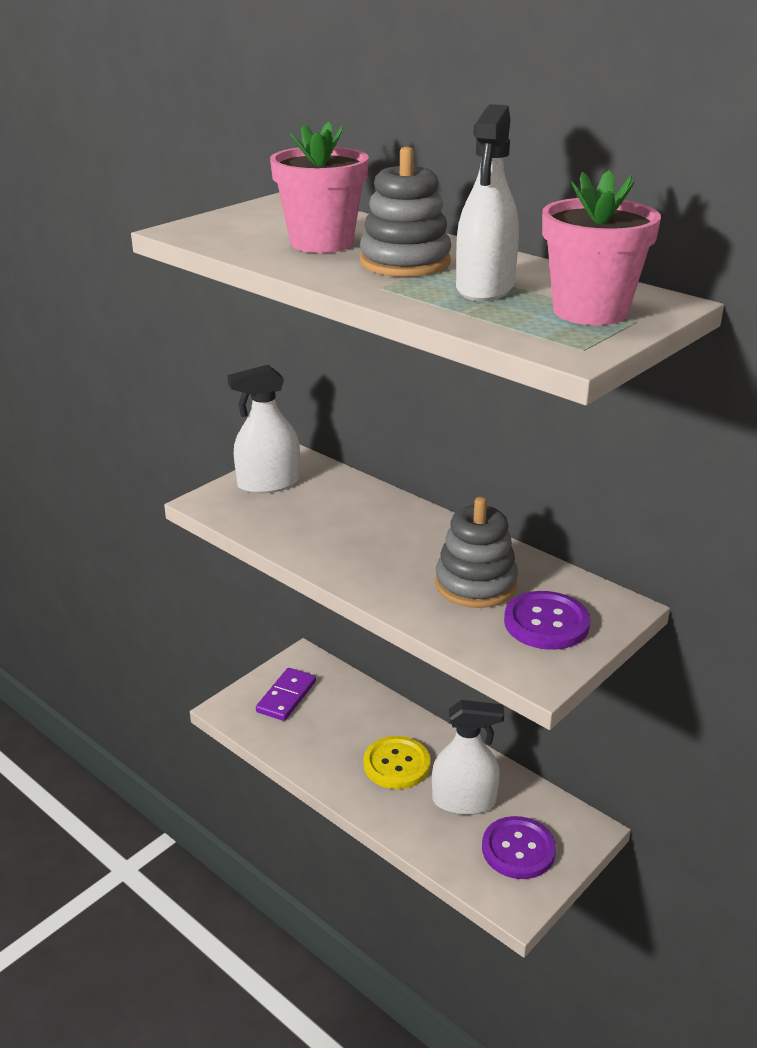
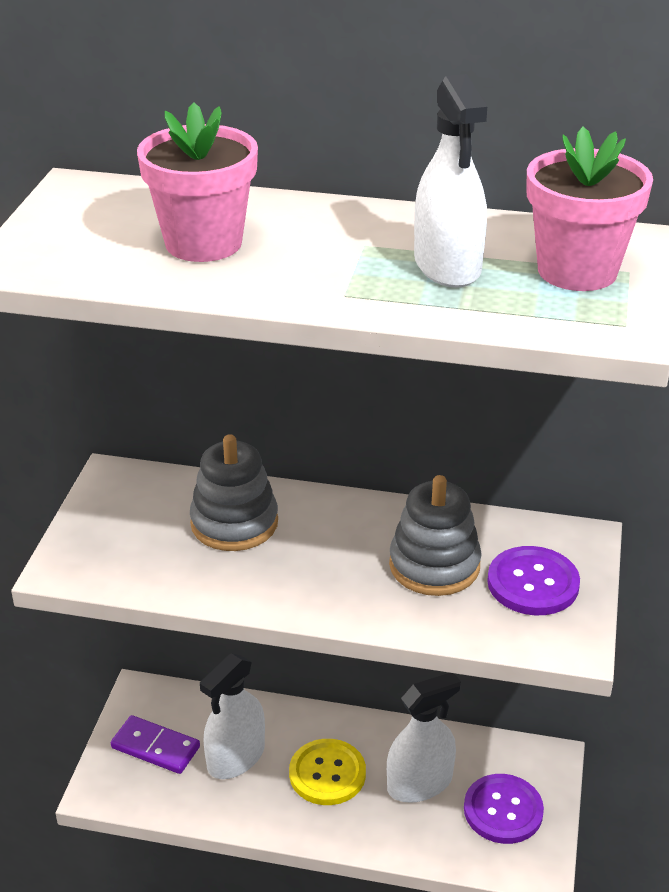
camera: 30 degrees left, 5 degrees up
white spray bottle [227,365,300,494] -> white spray bottle moved to [200,653,265,779]
purple domino [256,668,316,721] -> purple domino turned 60 degrees counterclockwise [111,715,200,774]
grey stacking toy [360,147,451,277] -> grey stacking toy moved to [190,434,278,551]

